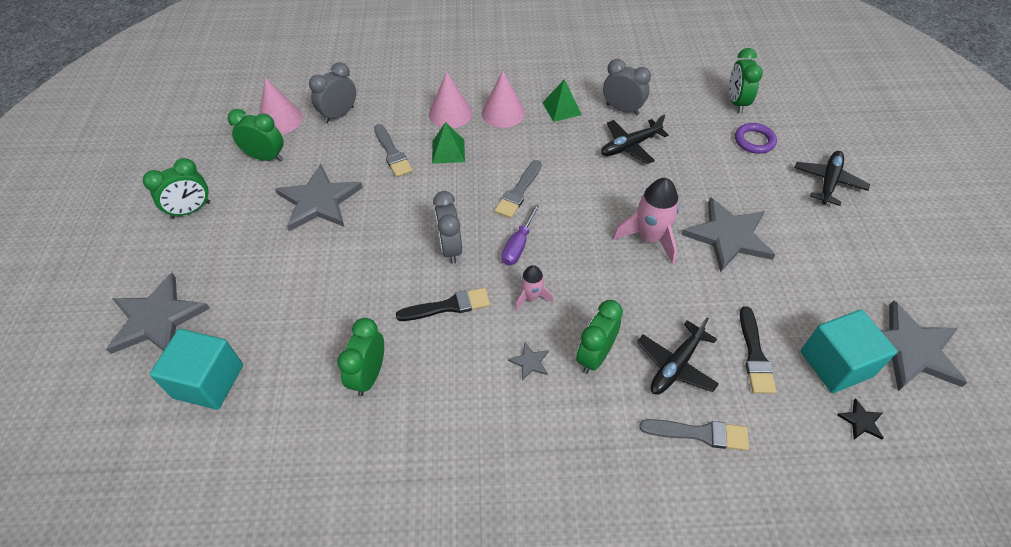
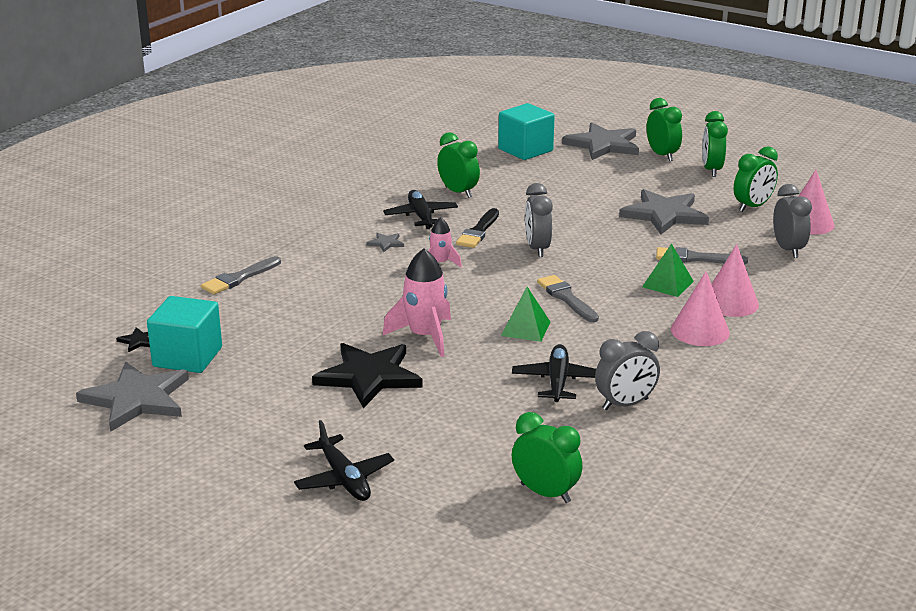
camera: 125 degrees right, 25 degrees down
grey clock [433,191,462,264] -> grey clock turned 120 degrees counterclockwise [525,183,553,257]
purple screwdriver [502,204,540,265] -> none
green pyramid [542,79,582,122] -> green pyramid moved to [501,287,550,342]
green clock [576,300,623,374] -> green clock moved to [647,98,682,161]
black plane [637,317,719,395] -> black plane moved to [383,190,458,229]
grey star [681,197,775,272] -> black star [312,343,423,408]
purple ring [735,123,777,154] -> none
black brush [740,306,776,394] -> none

